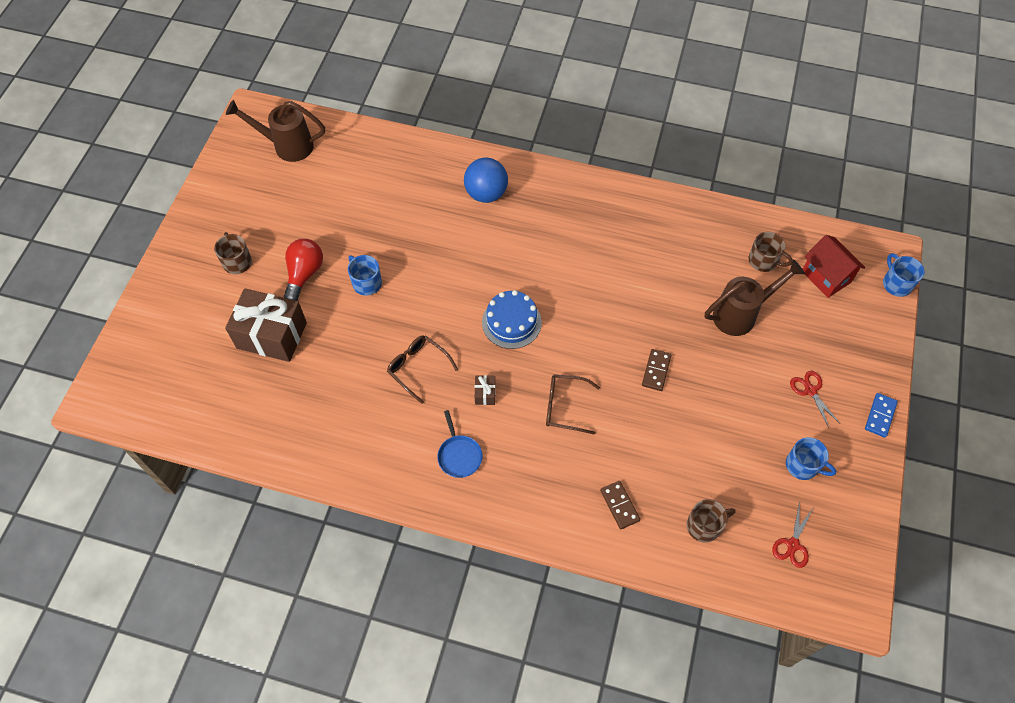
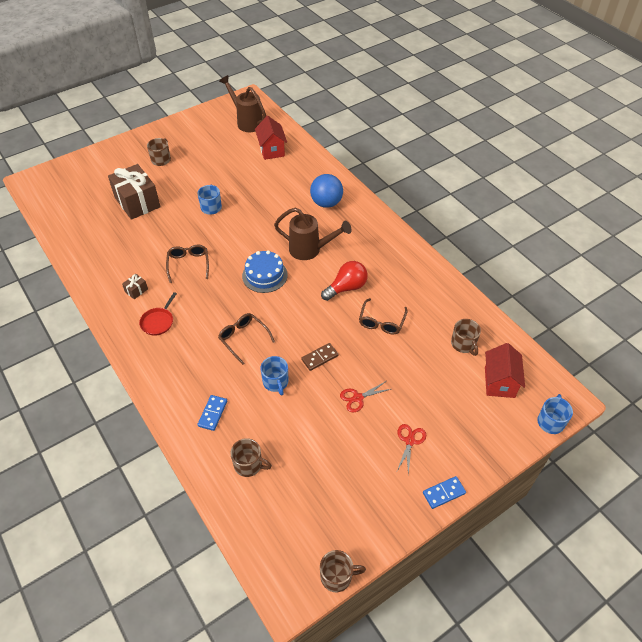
camera: 40 degrees right, 10 degrees down
red light bulb [284,239,323,301] -> red light bulb moved to [321,261,368,301]
blue pan [437,410,483,478] -> red pan [139,292,177,335]
brown gift [475,375,495,405] -> brown gift moved to [122,274,148,299]
brown domino [600,481,640,529] -> blue domino [197,395,227,431]
brown watering can [705,259,805,336] -> brown watering can moved to [274,208,352,260]
red scissors [772,502,813,568] -> red scissors moved to [340,381,391,413]
blue mug [786,437,836,480] -> blue mug moved to [260,356,288,395]
none -> red house [255,116,287,160]
none -> brown mug [320,550,366,592]
none -> brown glasses [359,298,408,334]

